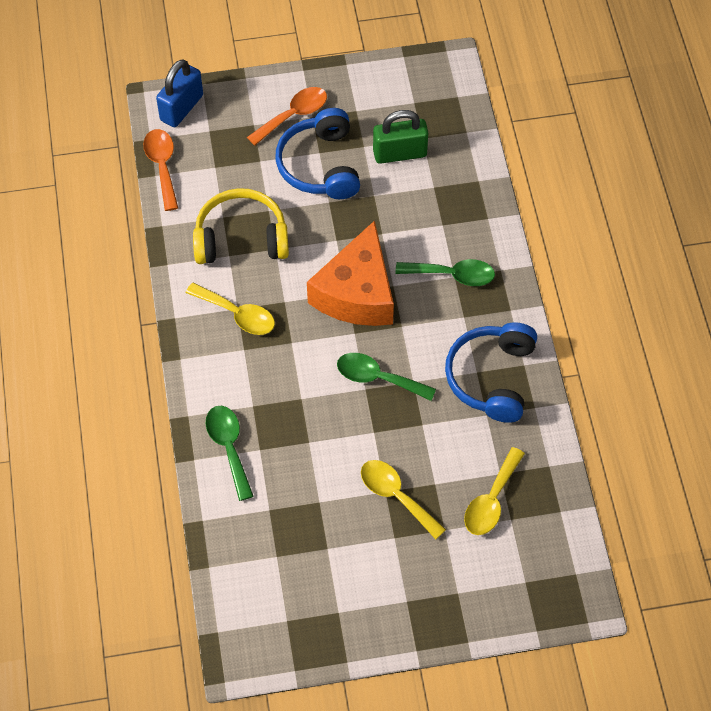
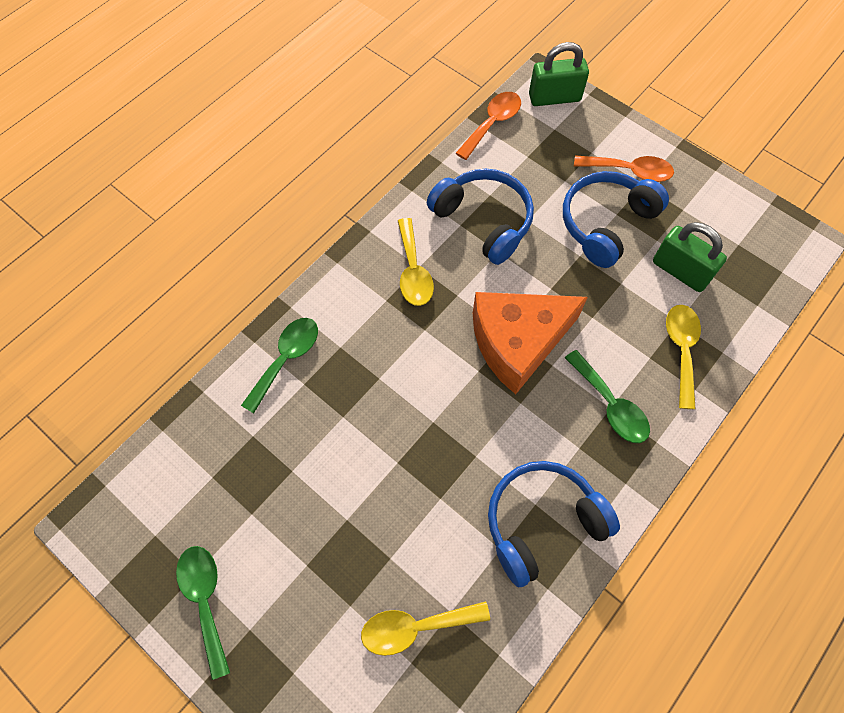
camera: 50 degrees right, 5 degrees up
blue padlock [156,59,203,127] -> green padlock [529,42,589,106]
yellow headphones [193,188,289,264] -> blue headphones [427,169,534,265]
green spoon [337,353,436,401] -> green spoon moved to [176,546,230,680]
yellow spoon [361,460,446,539] -> yellow spoon moved to [666,305,701,409]

